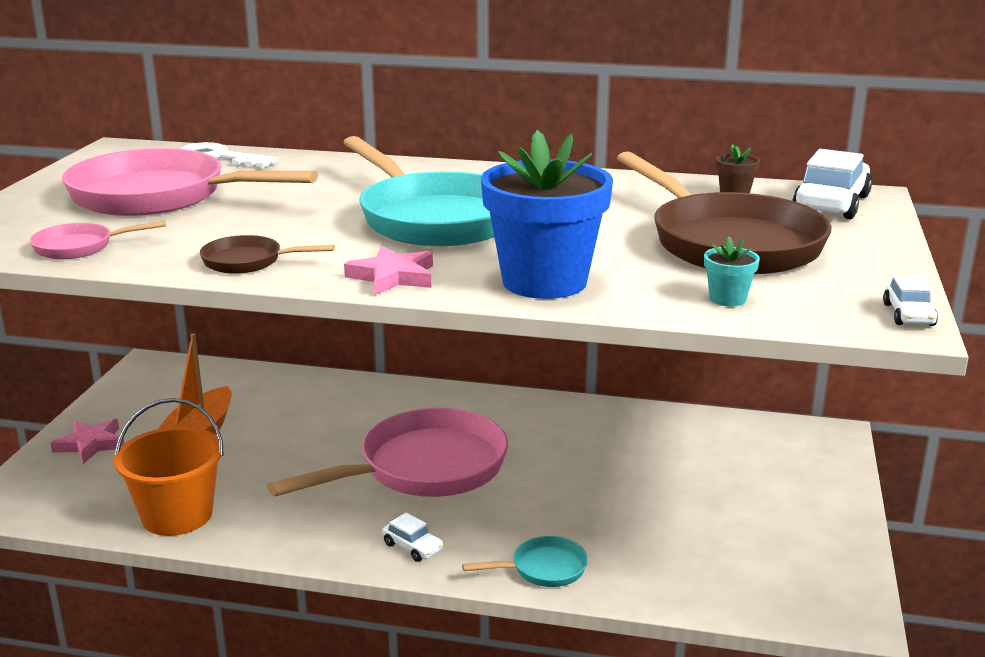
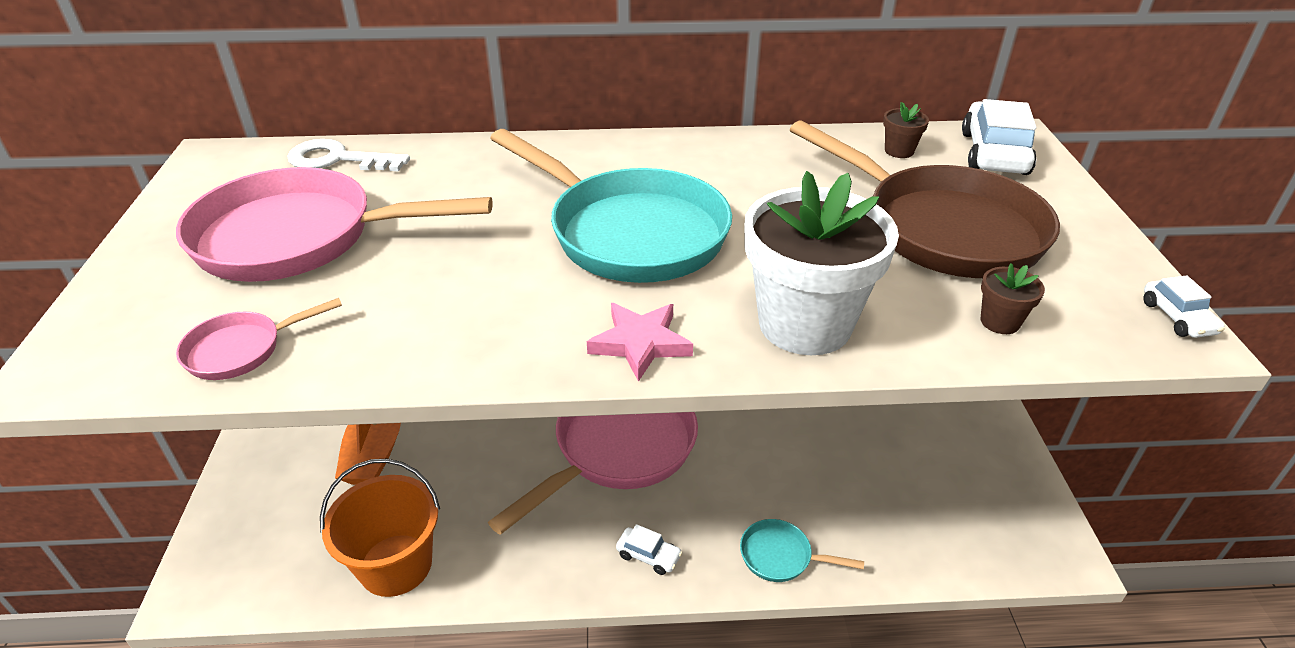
camera: 15 degrees left, 15 degrees up
pink star [51,419,125,464] -> none
brown pan [200,235,335,274] -> none
turquoise pan [462,536,588,587] -> turquoise pan turned 135 degrees counterclockwise [740,519,864,582]
blue flower pot [481,130,613,299] -> white flower pot [744,171,899,355]
turquoise flower pot [704,237,760,307] -> brown flower pot [981,263,1045,334]

